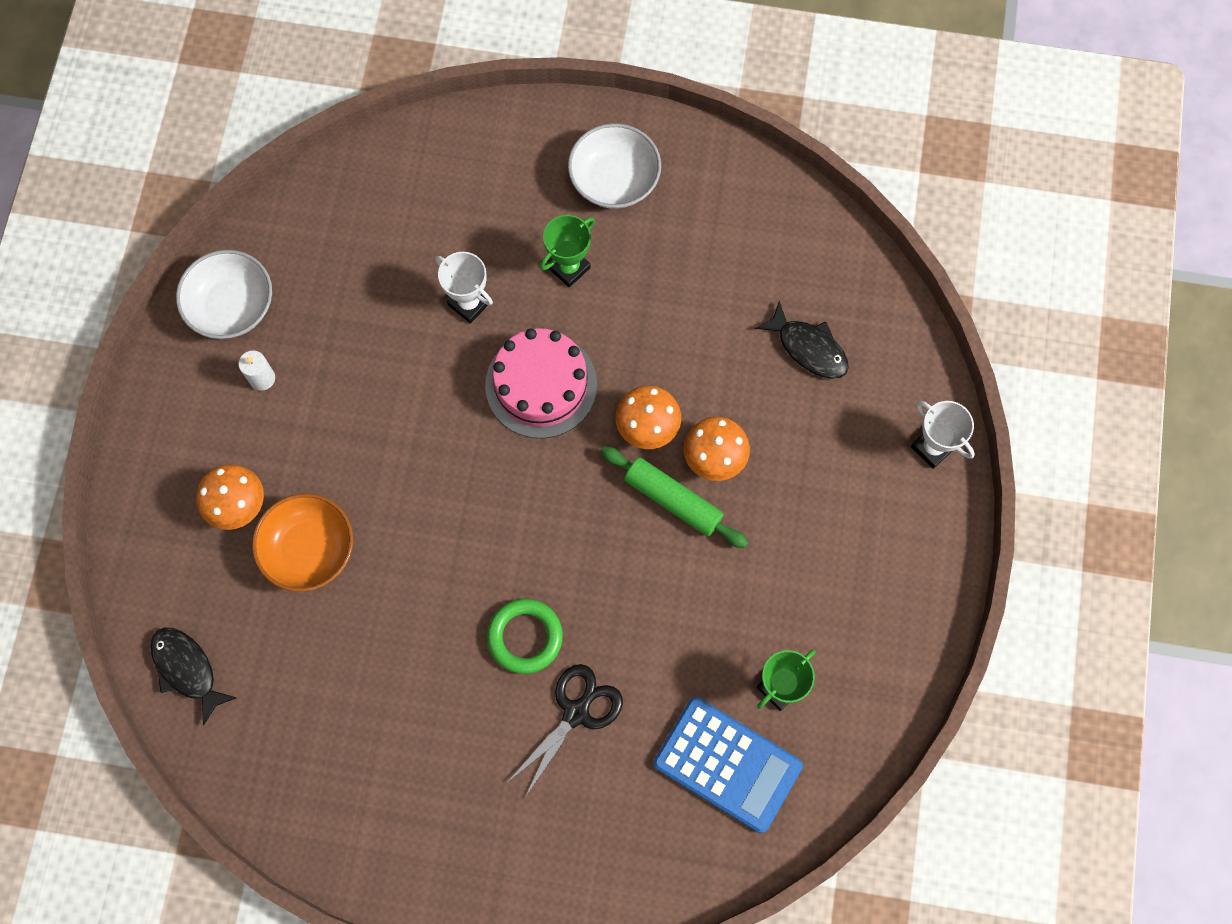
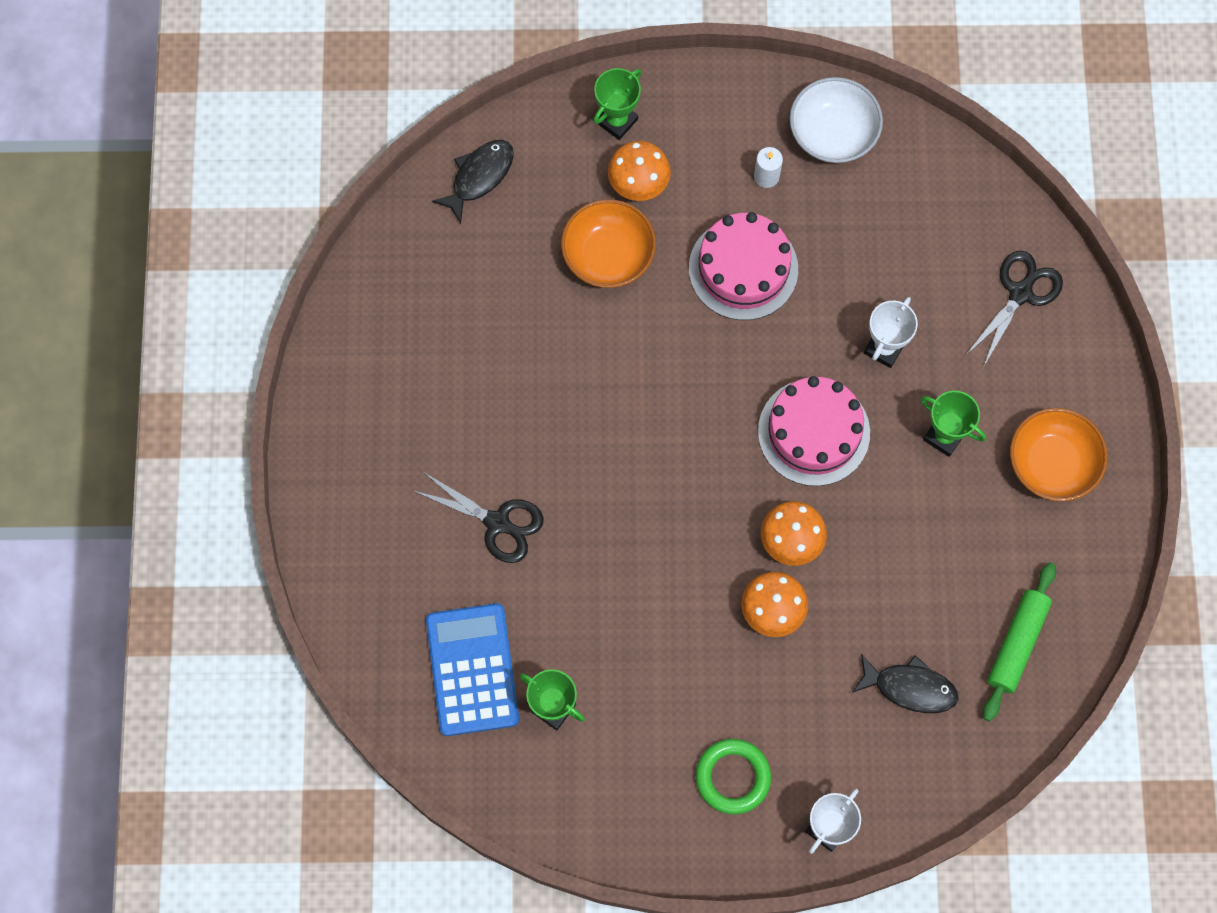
camera: 80 degrees right, 0 degrees up
green ring [487,599,563,674] -> green ring moved to [696,739,771,814]
white bowl [568,123,661,209] -> orange bowl [1010,408,1108,502]
green rolling pin [601,446,748,548] -> green rolling pin moved to [983,562,1056,721]
blue calculator [654,697,803,833] -> blue calculator turned 150 degrees clockwise [426,603,519,736]
black fish [755,301,849,379] -> black fish turned 105 degrees counterclockwise [852,654,959,713]
none -> green trophy [593,68,641,140]
none -> pink cake [689,212,798,320]
none -> black scissors [965,251,1063,366]

